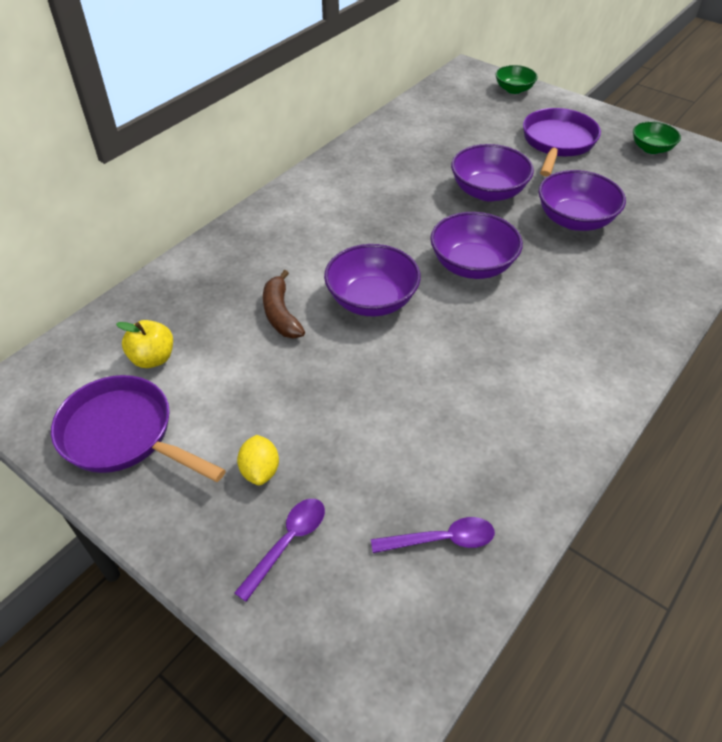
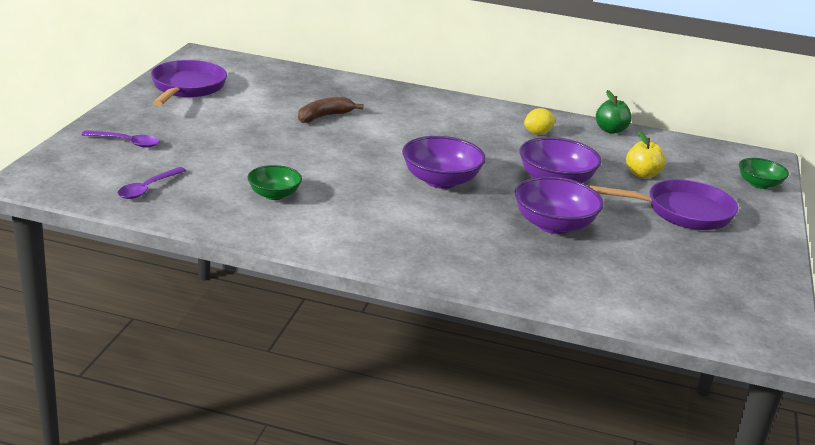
camera: 65 degrees right, 20 degrees down
yellow apple [116,320,173,368] -> yellow apple moved to [626,131,666,178]
yellow lemon [237,435,279,485] -> yellow lemon moved to [524,108,555,135]
purple bowl [324,244,421,316] -> none
purple spoon [371,517,495,553] -> purple spoon turned 60 degrees clockwise [118,167,186,199]
green bowl [633,121,681,154] -> green bowl moved to [247,165,302,200]
none -> green apple [596,90,632,134]

